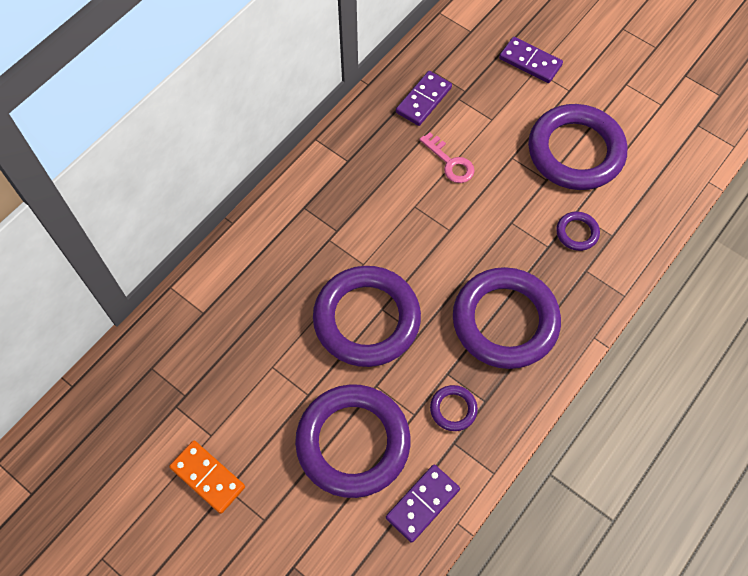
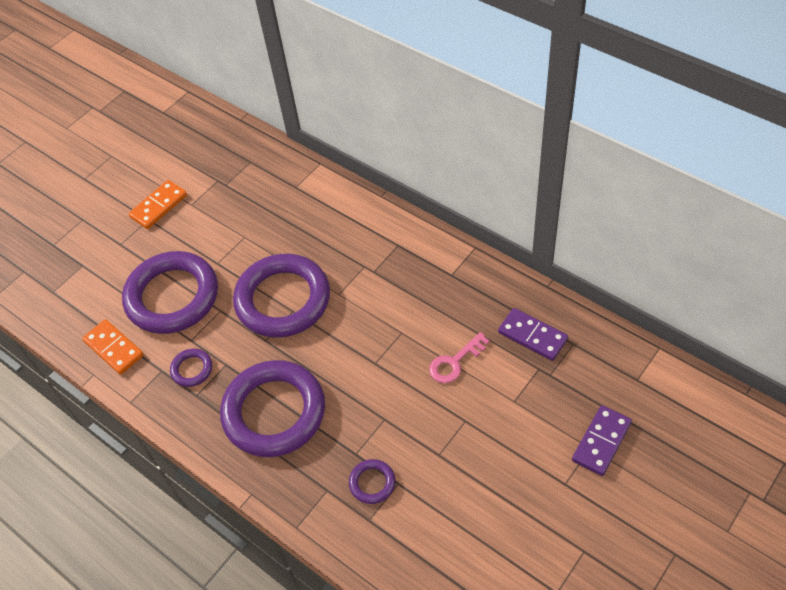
camera: 95 degrees right, 10 degrees down
purple domino [386,464,460,543] -> orange domino [82,319,144,375]
purple ring [528,104,627,190] -> none

